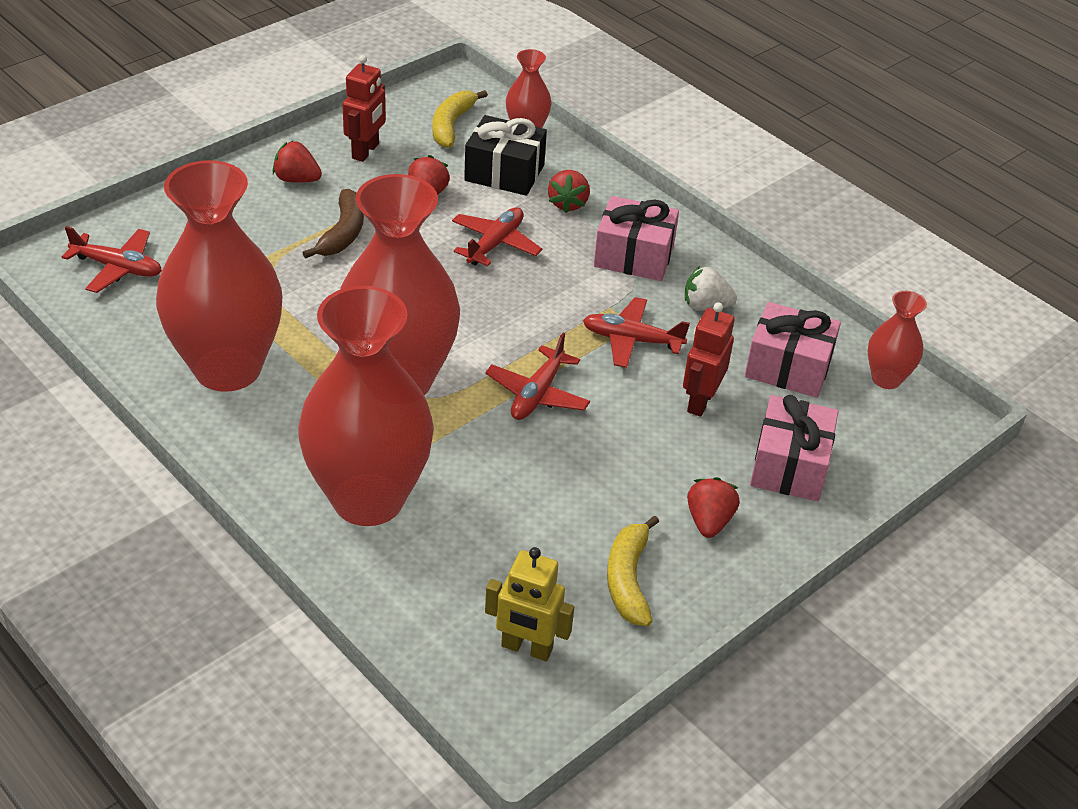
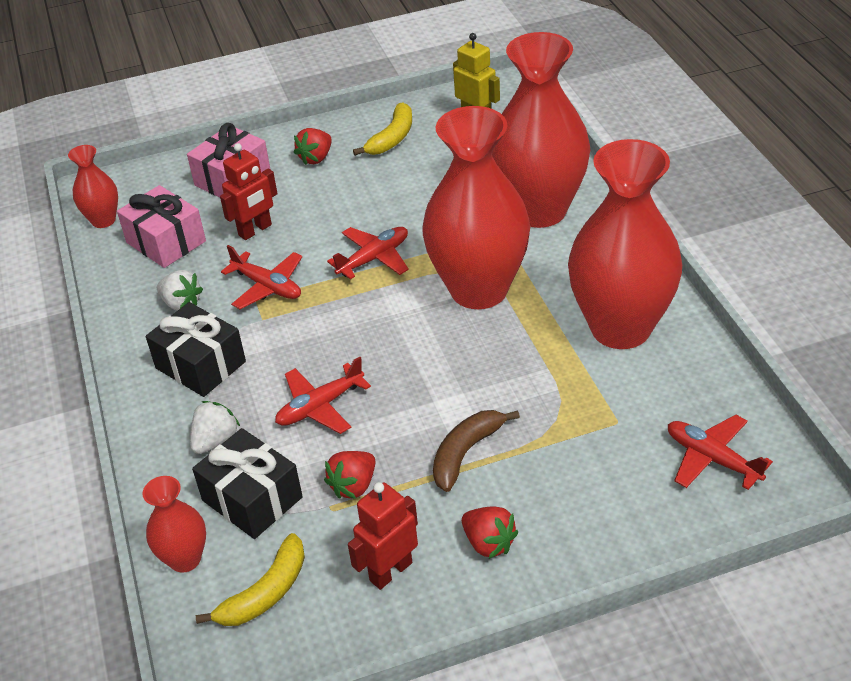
camera: 150 degrees left, 0 degrees up
red strawberry [548,170,590,213] -> white strawberry [190,401,240,454]
pink gift [594,196,679,281] -> black gift [146,302,246,397]

